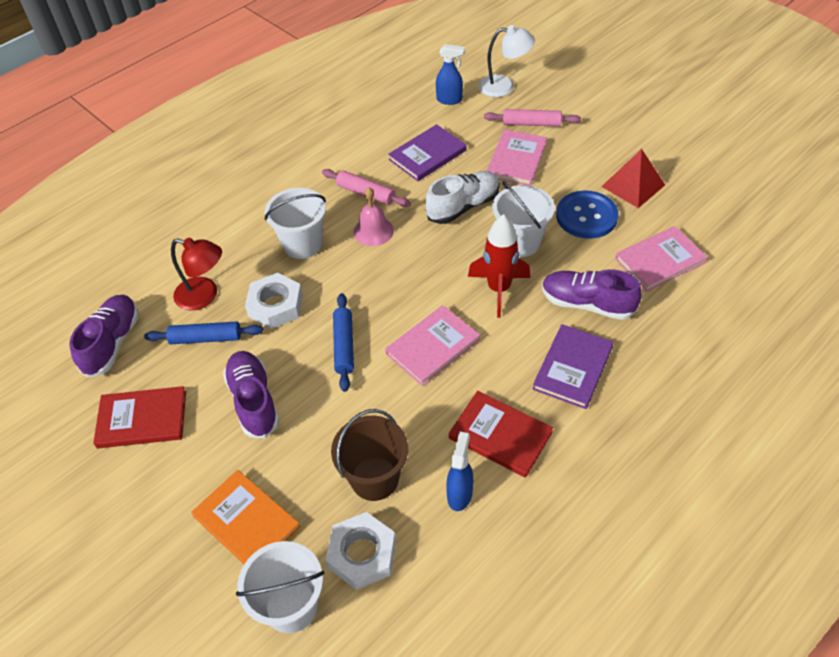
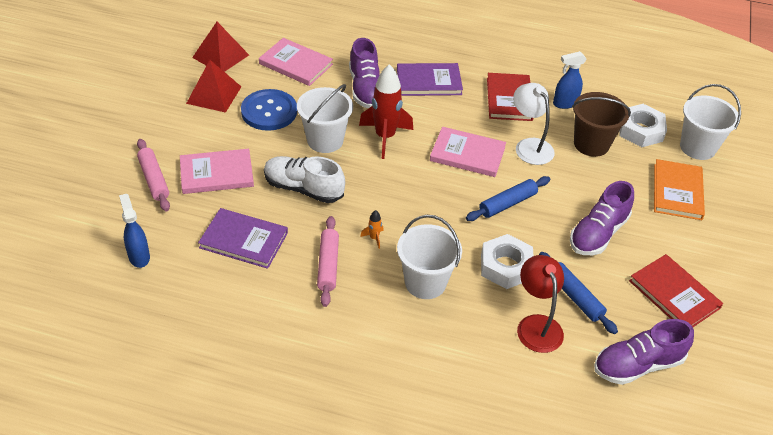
camera: 125 degrees left, 5 degrees down
pink bell [354,187,394,246] -> orange rocket [360,210,384,249]
white lamp [478,25,535,97] -> white lamp moved to [513,83,555,165]
none -> red pyramid [192,22,249,72]

